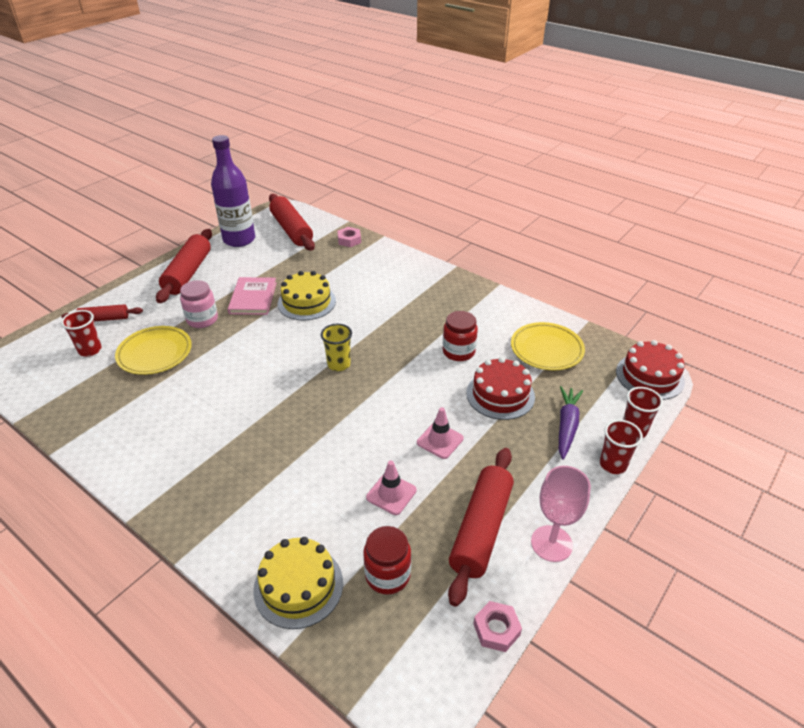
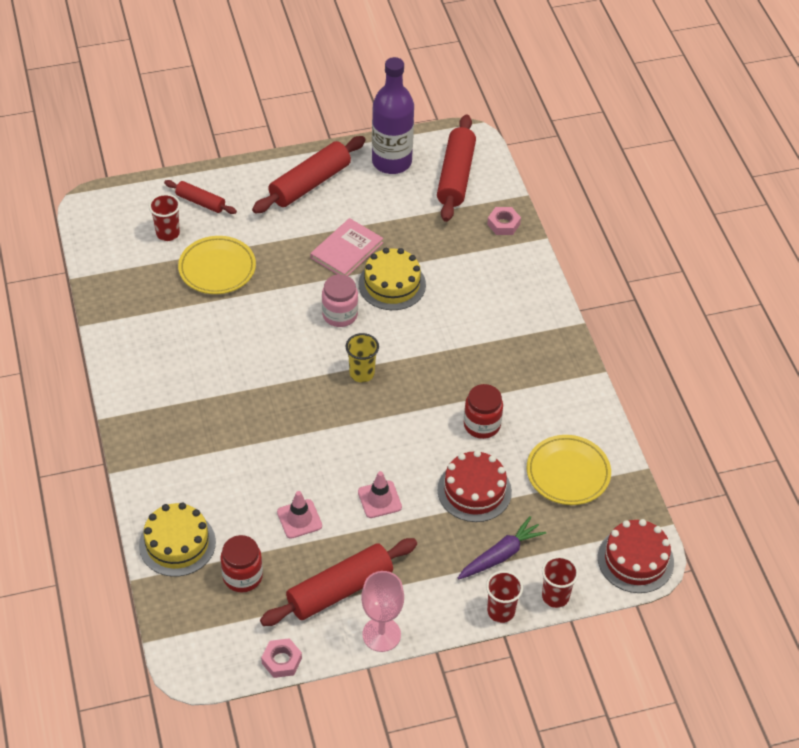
camera: 35 degrees right, 10 degrees up
pink jar [180,280,218,328] -> pink jar moved to [322,274,358,327]

